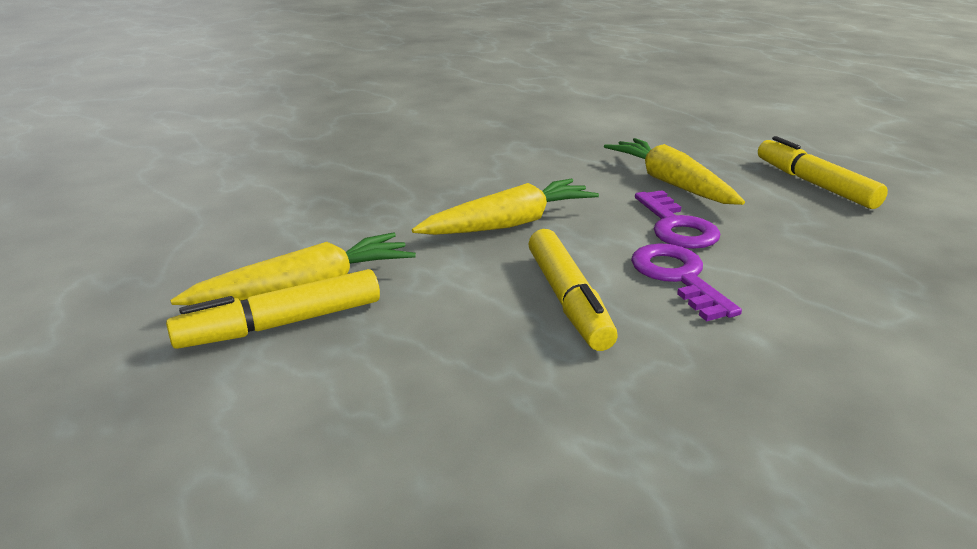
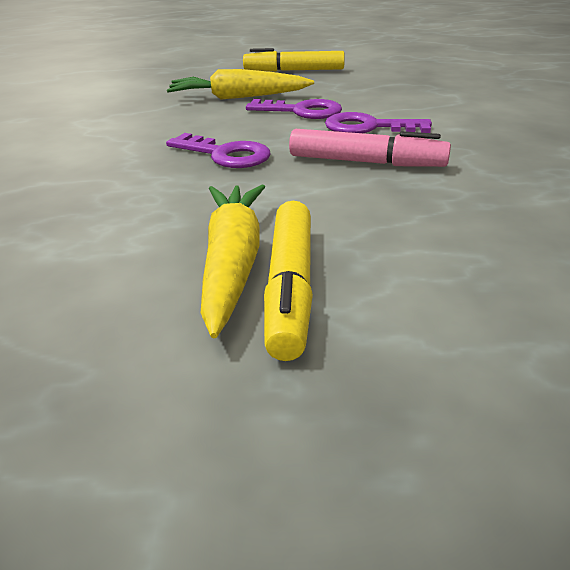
camera: 60 degrees left, 5 degrees up
yellow carrot [412,179,599,235] -> purple key [166,133,271,168]
yellow marker [528,229,618,351] -> pink marker [289,129,451,167]

